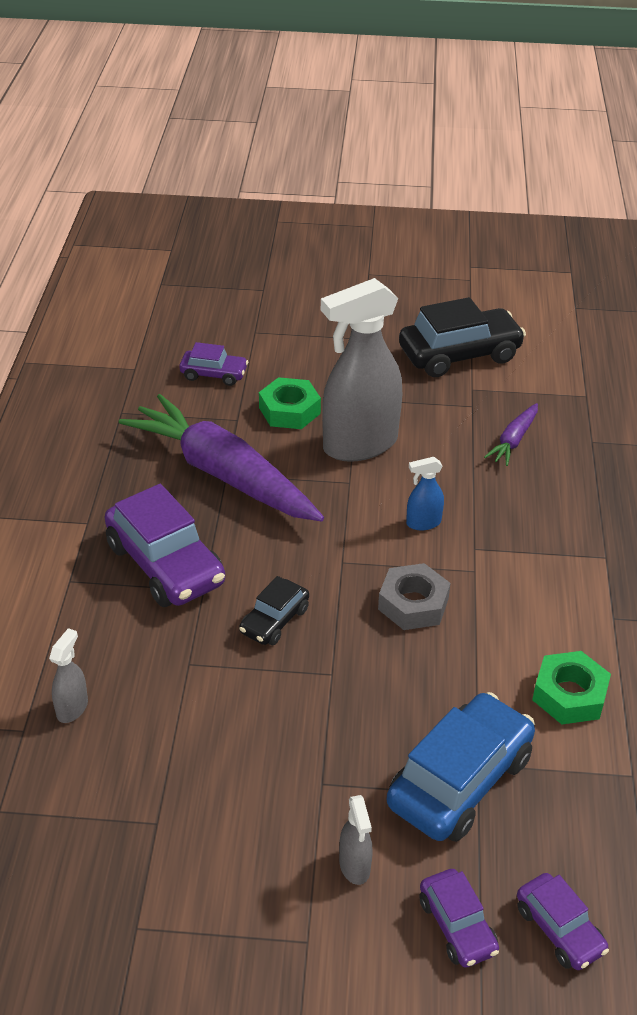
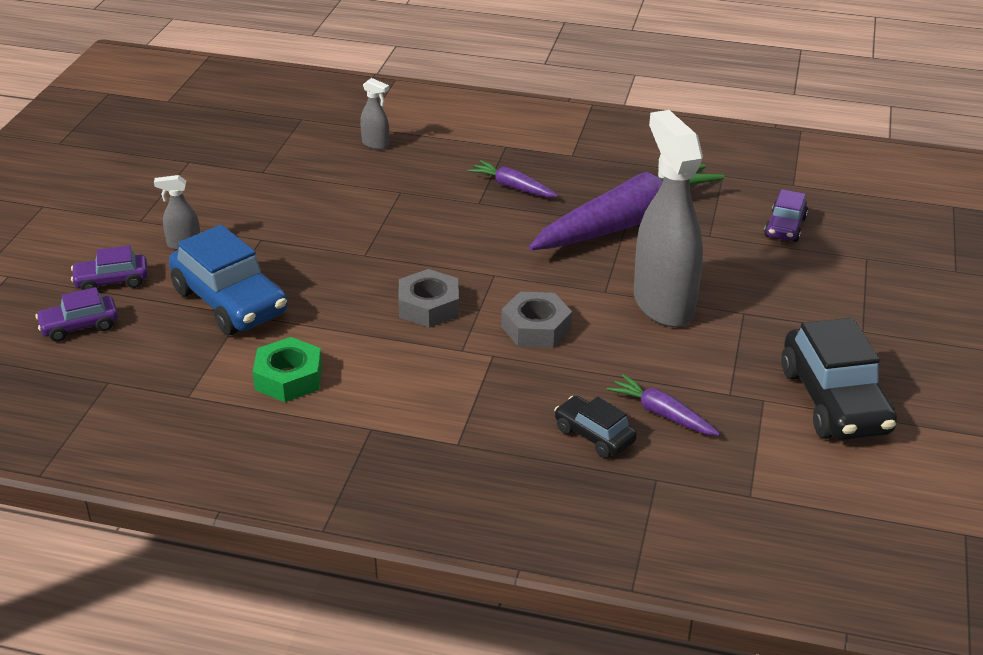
camera: 100 degrees right, 5 degrees down
purple car [104,484,225,607] -> purple carrot [468,160,558,197]
black car [239,576,309,645] -> black car moved to [554,396,637,458]
green nut [259,377,321,429] -> none
blue spray bottle [406,457,444,530] -> grey nut [501,292,572,348]

